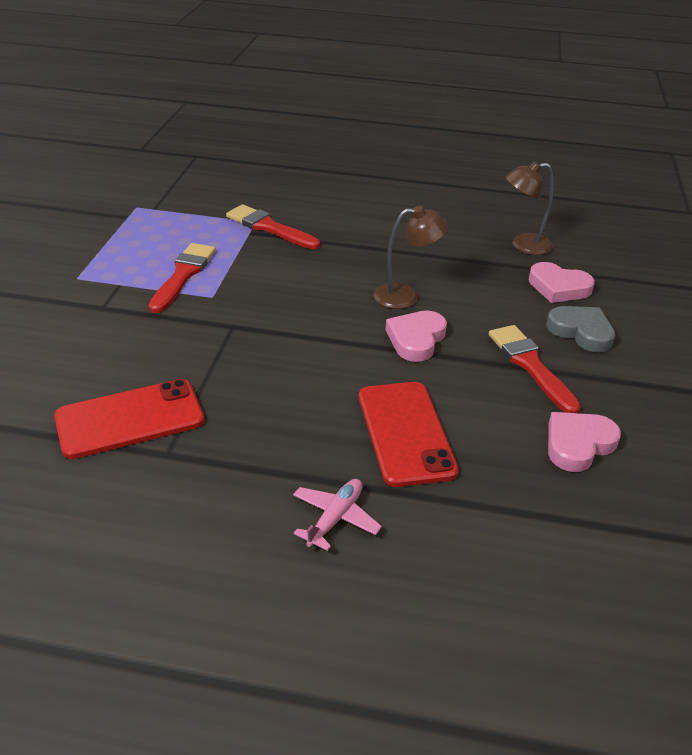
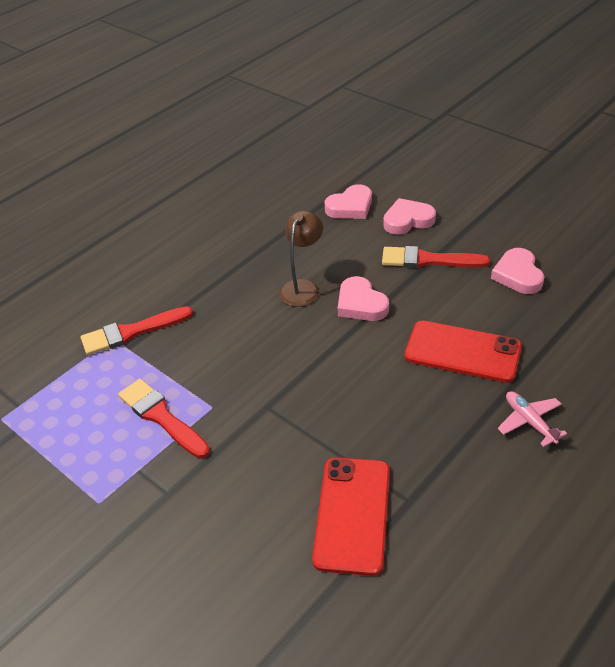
camera: 55 degrees left, 5 degrees up
brown lamp [506,161,554,255] -> none
grey heart [546,306,615,352] -> pink heart [383,198,436,235]

